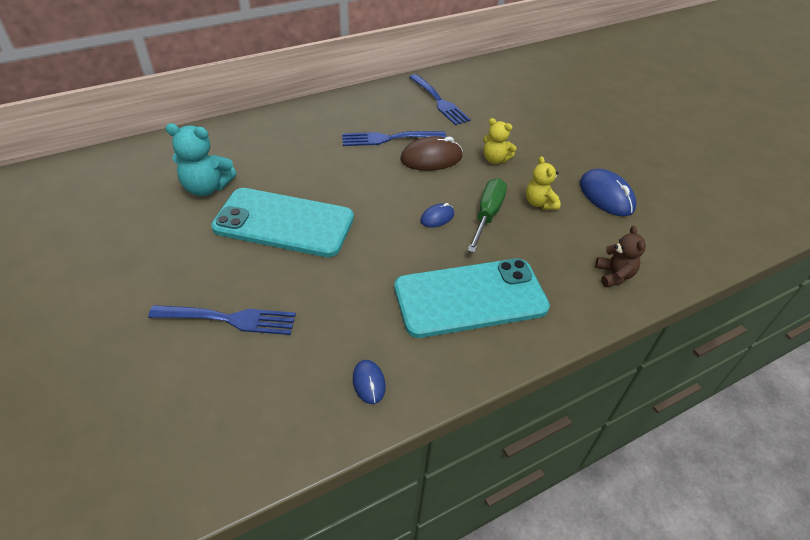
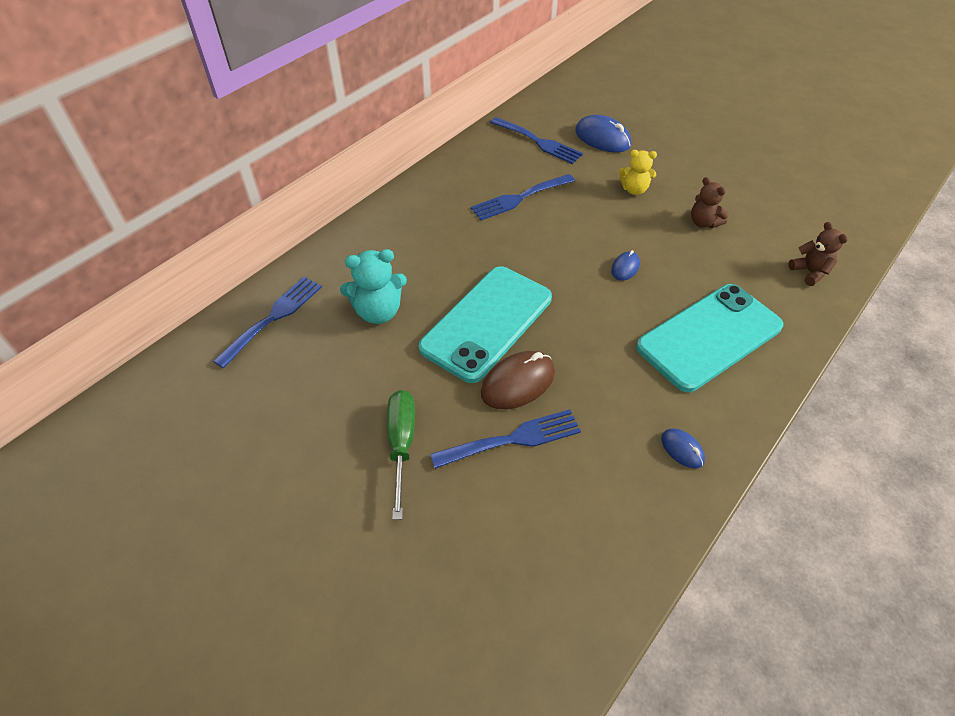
camera: 20 degrees left, 5 degrees up
turquoise phone [211,188,354,257] -> turquoise phone turned 45 degrees counterclockwise [419,266,552,383]
brown mouse [400,136,463,171] -> brown mouse moved to [481,351,555,409]
green screwdriver [467,178,507,253] -> green screwdriver moved to [387,390,415,520]
yellow teddy bear [526,156,560,210] -> brown teddy bear [691,177,729,228]
blue mouse [580,169,636,216] -> blue mouse moved to [575,115,631,152]
none -> blue fork [213,276,322,368]

